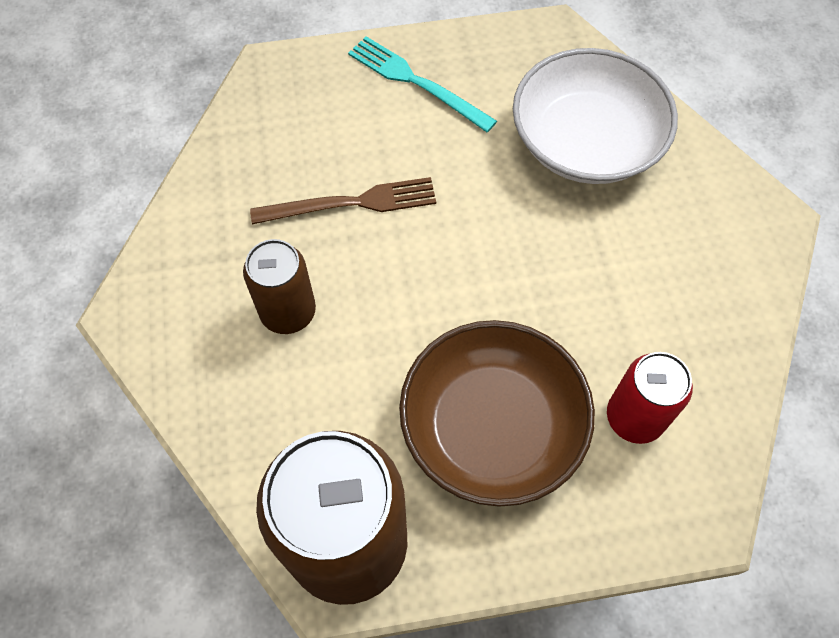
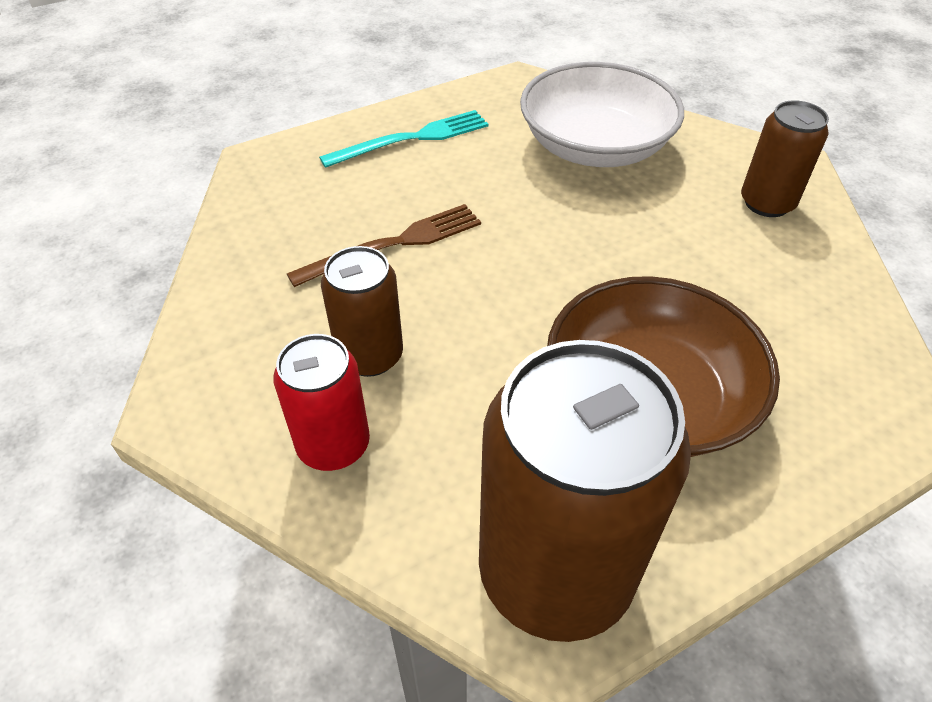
camera: 20 degrees left, 15 degrees down
turquoise fork [348,36,497,133] -> turquoise fork turned 135 degrees clockwise [319,110,488,168]
red can [607,352,693,444] -> red can moved to [273,334,370,471]
none -> brown can [741,100,829,217]

